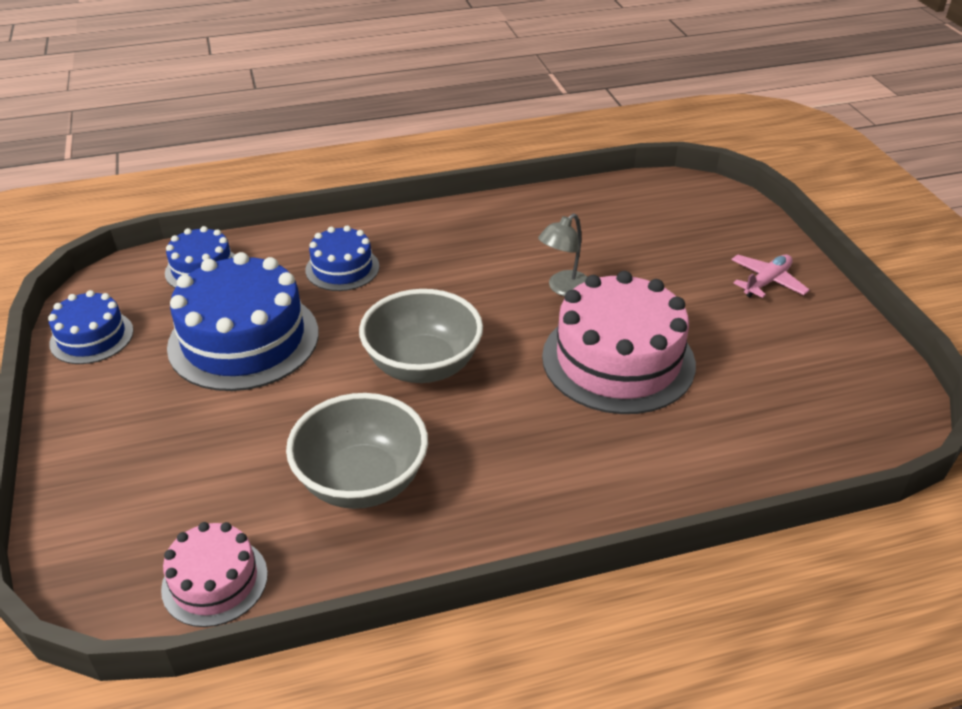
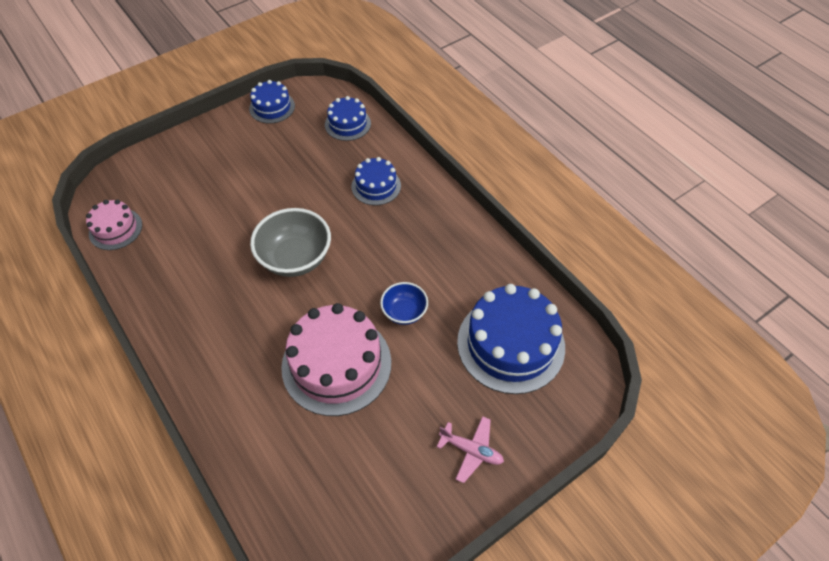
camera: 70 degrees right, 15 degrees up
blue cake [167,252,319,391] -> blue cake moved to [457,284,565,394]
grey bowl [286,393,428,509] -> none
grey lamp [538,213,587,296] -> blue bowl [380,282,428,325]

